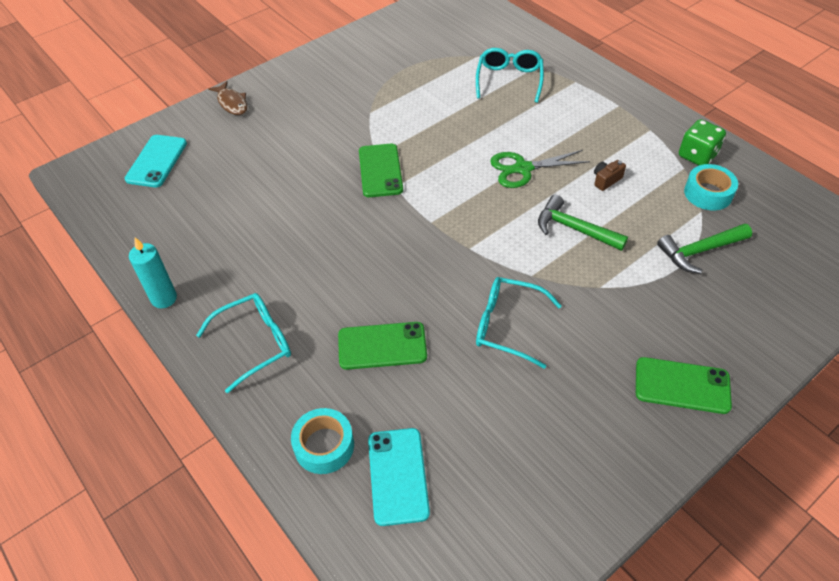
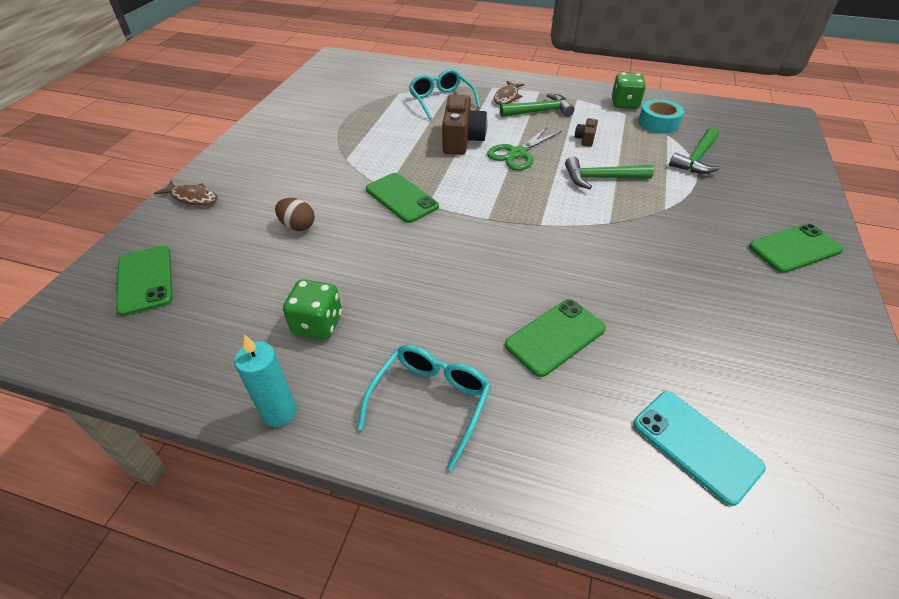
camera: 35 degrees left, 5 degrees down
turquoise phone [125,135,187,187] -> green phone [116,246,173,316]
turquoise tape [291,408,354,474] -> none
turquoise glasses [476,277,562,369] -> none
none -> brown egg [275,198,314,231]
none -> green dice [283,279,342,339]
none -> brown camera [442,95,488,155]
none -> brown fish [494,81,524,105]
none -> green hammer [500,93,574,117]

